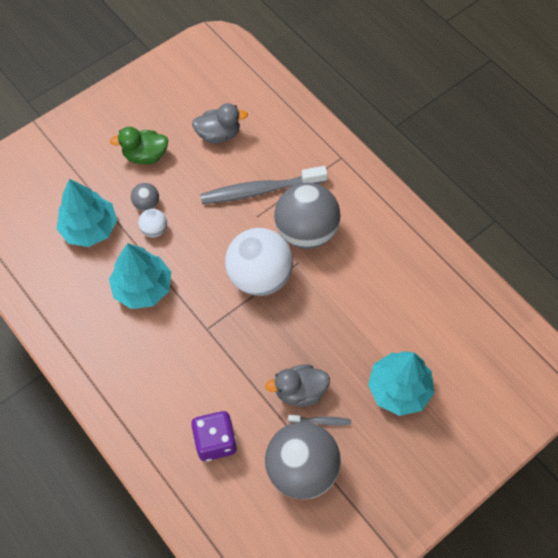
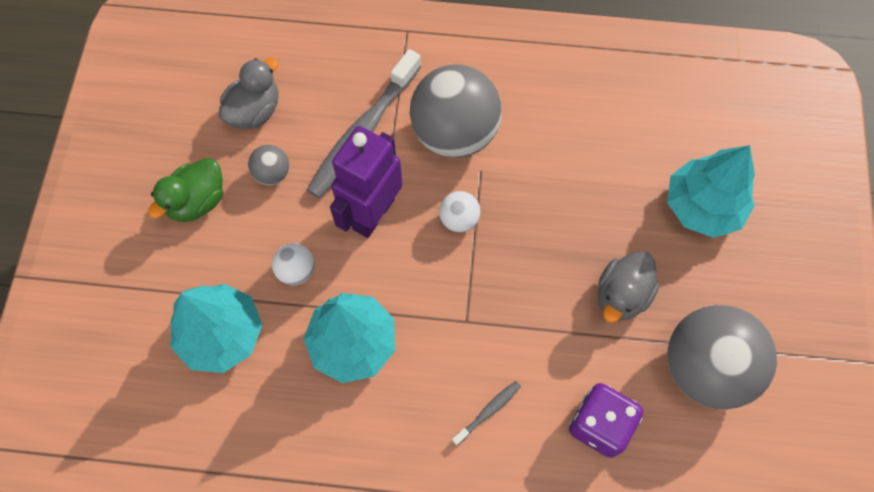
camera: 45 degrees left, 5 degrees up
grey ball [131,183,159,211] -> grey ball moved to [248,145,289,185]
white ball [225,228,293,296] -> white ball [439,191,480,232], size x0.44
grey toothbrush [288,415,351,426] -> grey toothbrush moved to [452,381,521,446]
none -> purple robot [330,126,403,238]

